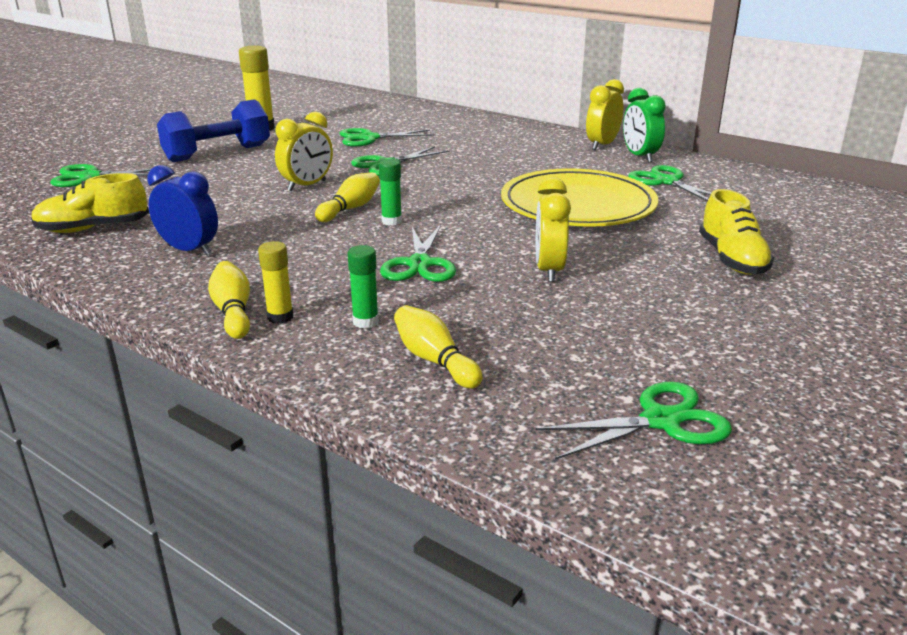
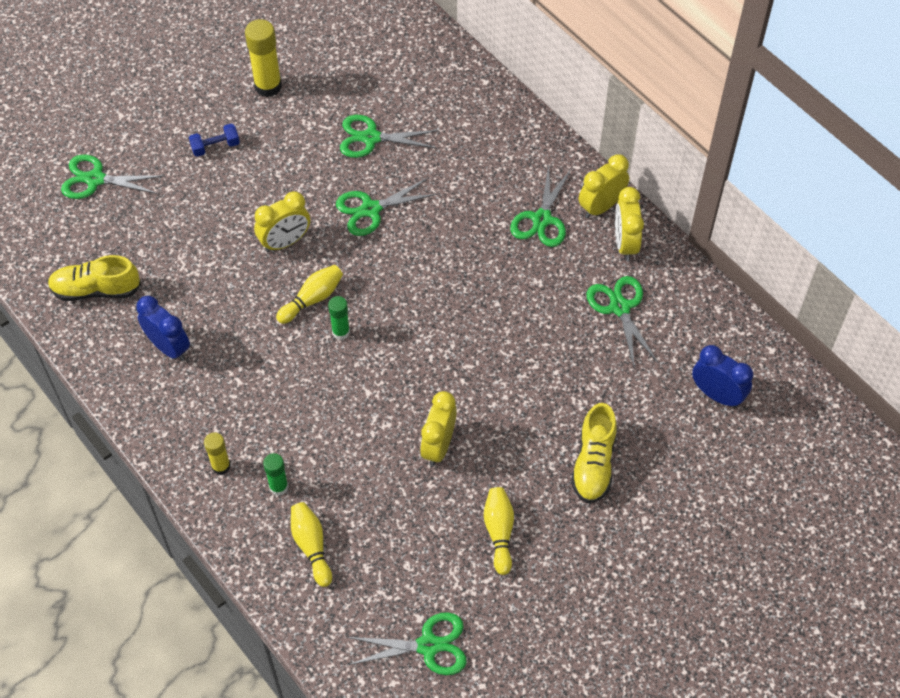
camera: 15 degrees right, 30 degrees up
blue dumbbell [157,99,270,162] -> blue dumbbell [189,123,240,157], size x0.47
yellow bowling pin [208,261,250,339] -> yellow bowling pin moved to [484,487,514,575]
green scissors [380,225,456,282] -> green scissors moved to [510,166,572,247]
yellow plate [501,168,658,227] -> none
green clock [623,88,666,163] -> yellow clock [615,187,644,261]
none -> blue clock [692,345,753,408]

